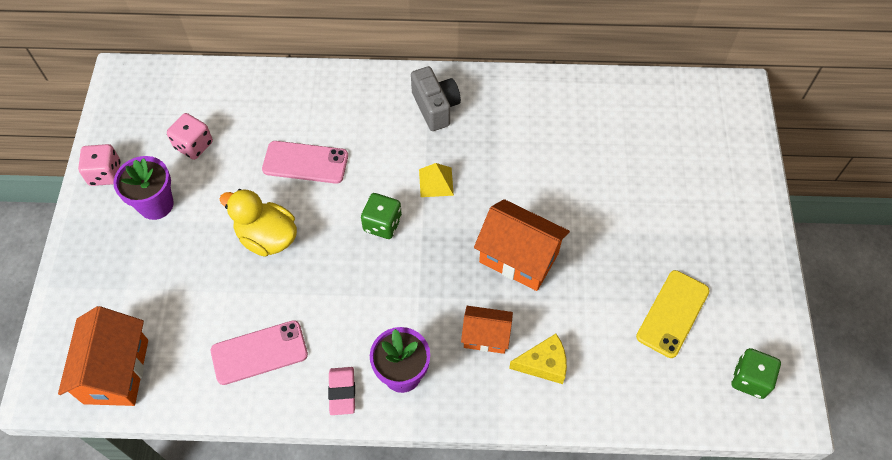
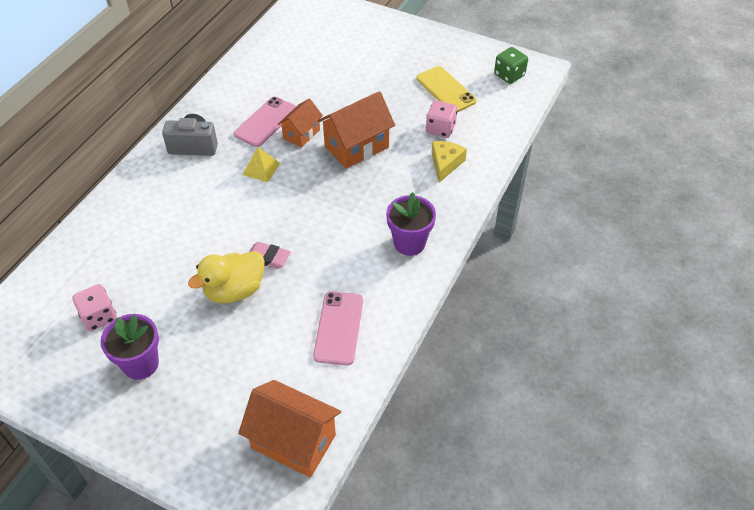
camera: 65 degrees left, 10 degrees down
pink dice [78,144,121,186] -> pink dice moved to [426,100,457,138]
pink phone [262,141,348,184] -> pink phone moved to [234,97,296,147]
pink eraser [328,367,355,415] -> pink eraser moved to [249,242,291,269]
green dice [361,193,402,239] -> none
orange house [461,306,513,354] -> orange house moved to [278,98,323,148]

